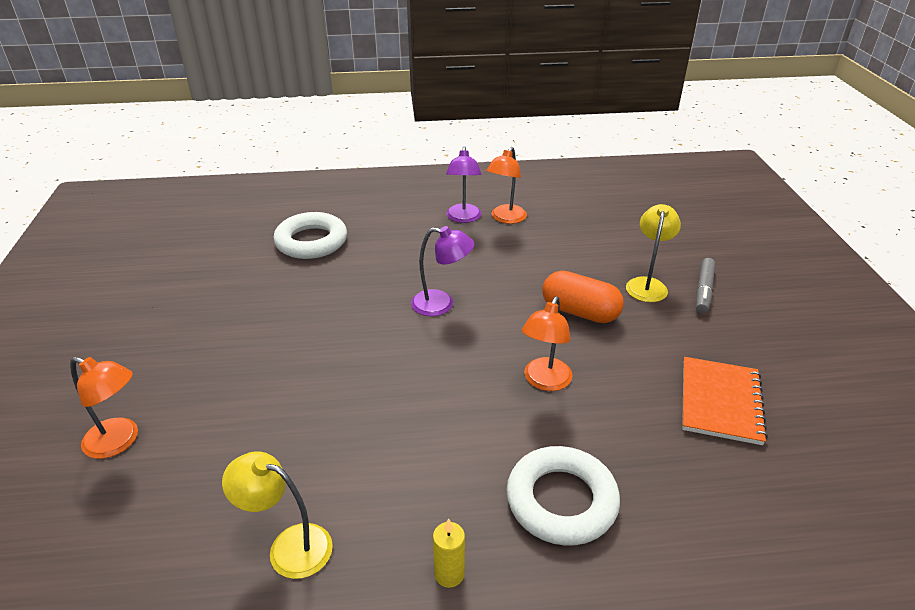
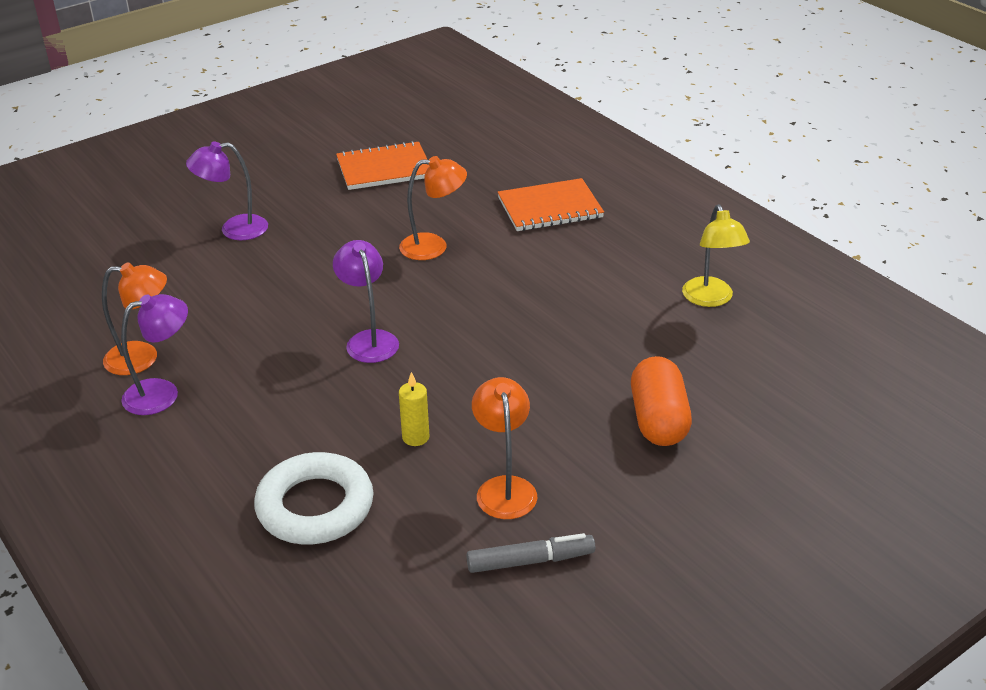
camera: 120 degrees left, 0 degrees up
orange lamp [70,357,138,459] -> orange lamp moved to [472,377,537,519]
yellow candle [433,519,465,588] -> yellow candle moved to [399,372,430,446]
white ring [506,446,620,546] -> orange notebook [498,178,604,231]
orange capsule [542,271,624,323] -> orange capsule moved to [631,356,692,446]
yellow lamp [626,204,681,302] -> purple lamp [186,142,268,240]
grey marker [696,258,715,313] -> grey marker moved to [466,533,595,573]

